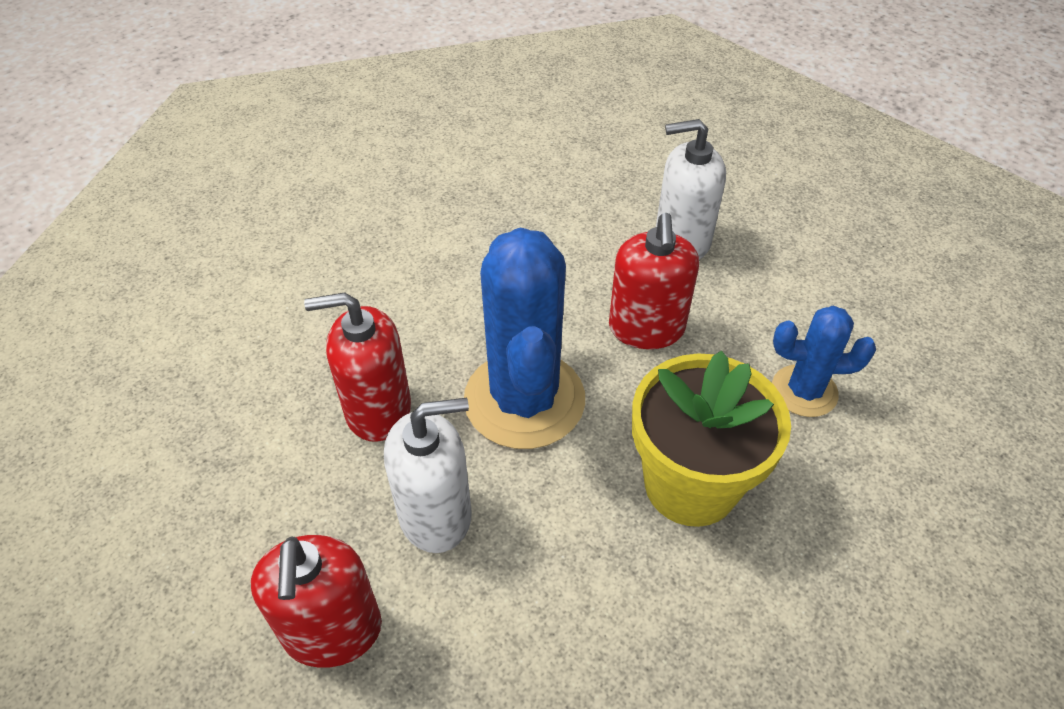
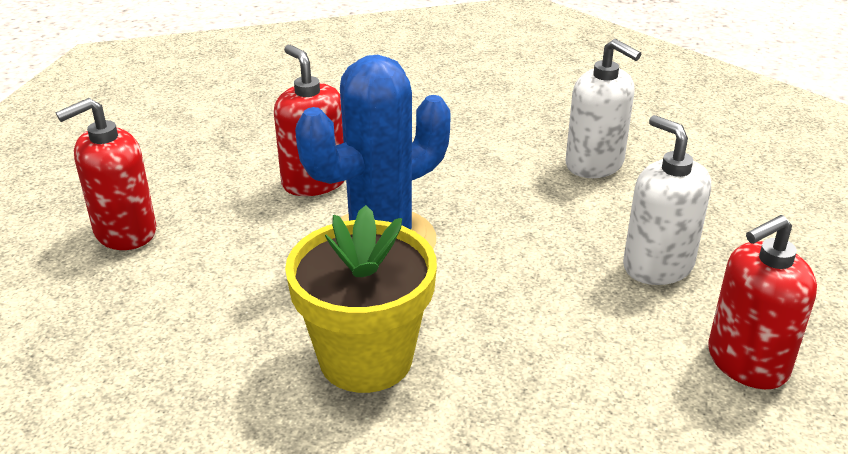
camera: 60 degrees right, 15 degrees down
white soap dispenser [384,398,472,553] -> white soap dispenser moved to [566,39,641,178]
red soap dispenser [609,213,699,349] -> red soap dispenser moved to [708,215,817,389]
blue cactus [772,306,876,417] -> none

